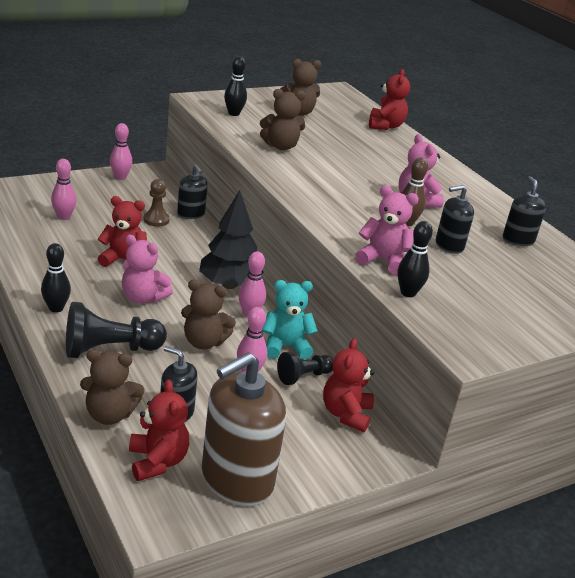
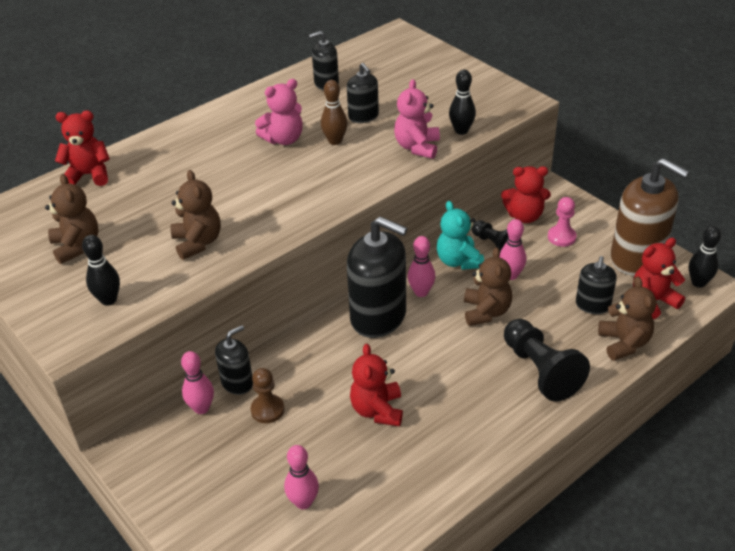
camera: 95 degrees left, 10 degrees up
black bowling pin [41,243,71,312] -> black bowling pin moved to [689,226,721,288]
pink bowling pin [110,123,132,180] -> pink bowling pin moved to [181,351,214,414]
pink teddy bear [122,235,173,303] -> none
black tree [199,190,264,289] -> black soap dispenser [347,217,407,338]
none -> pink pawn [548,197,577,247]

